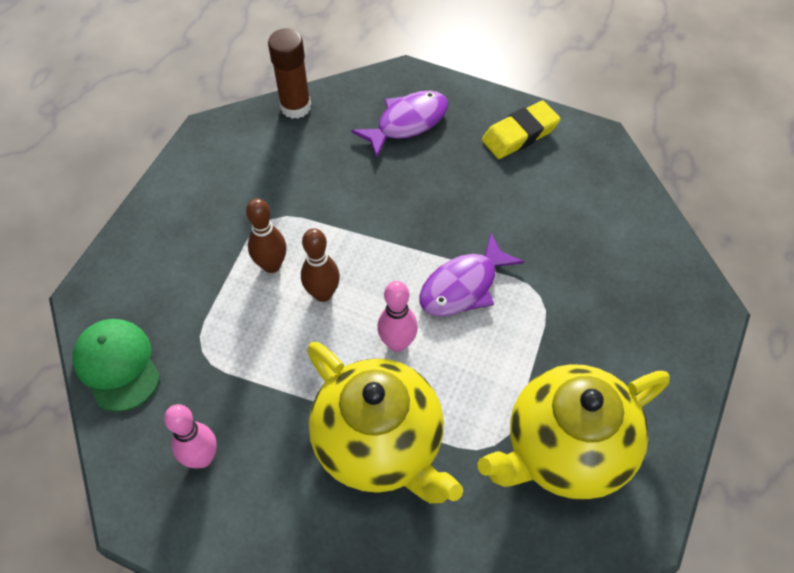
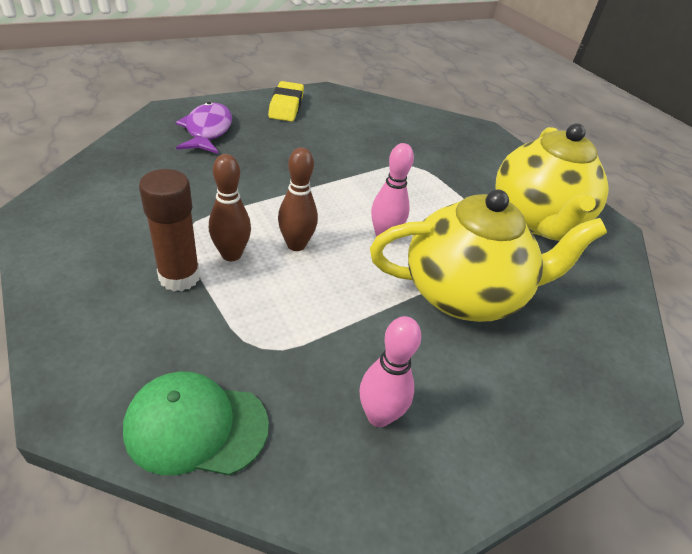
camera: 60 degrees left, 15 degrees down
brown glue stick [268,28,311,119] -> brown glue stick moved to [139,169,200,292]
purple fish [419,233,524,316] -> none

